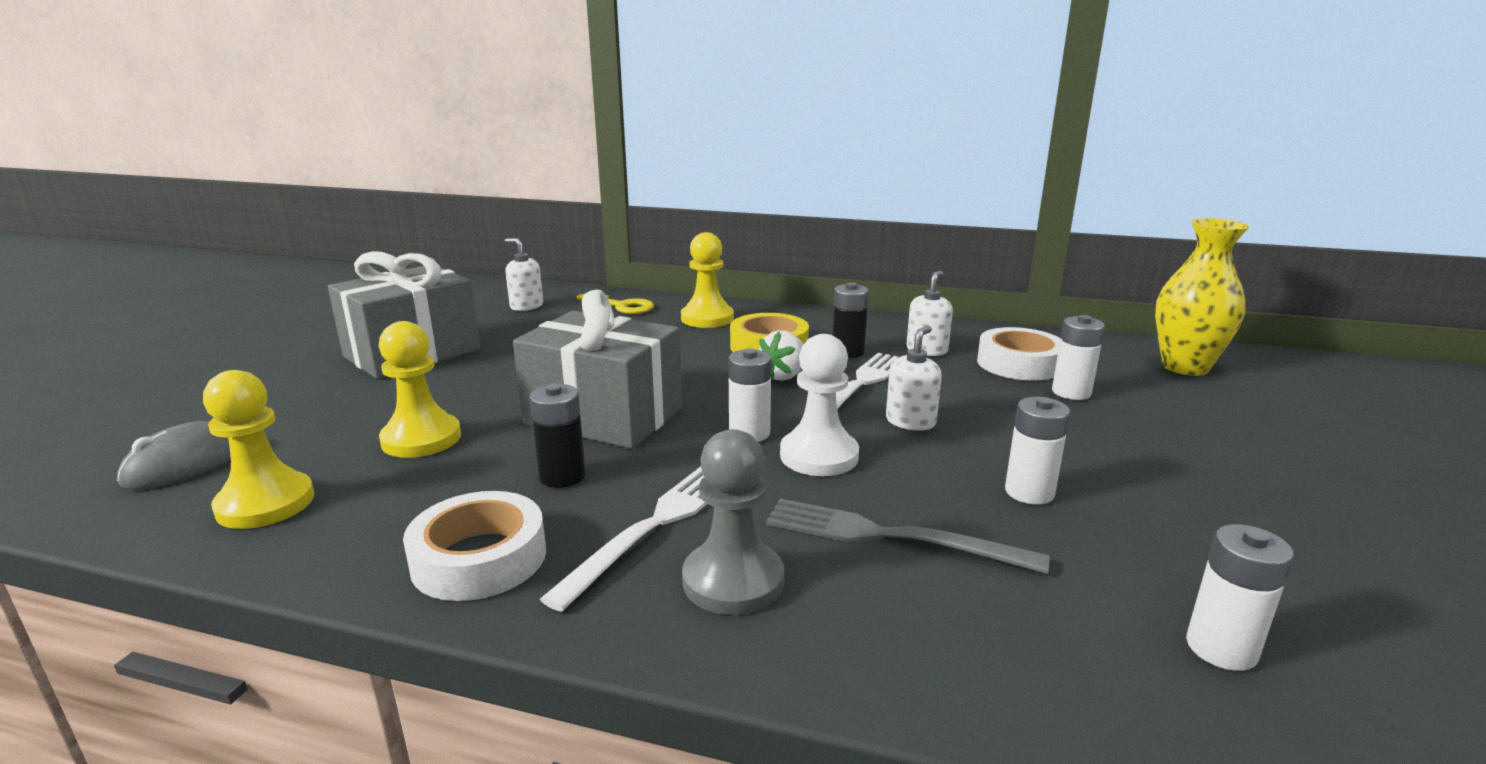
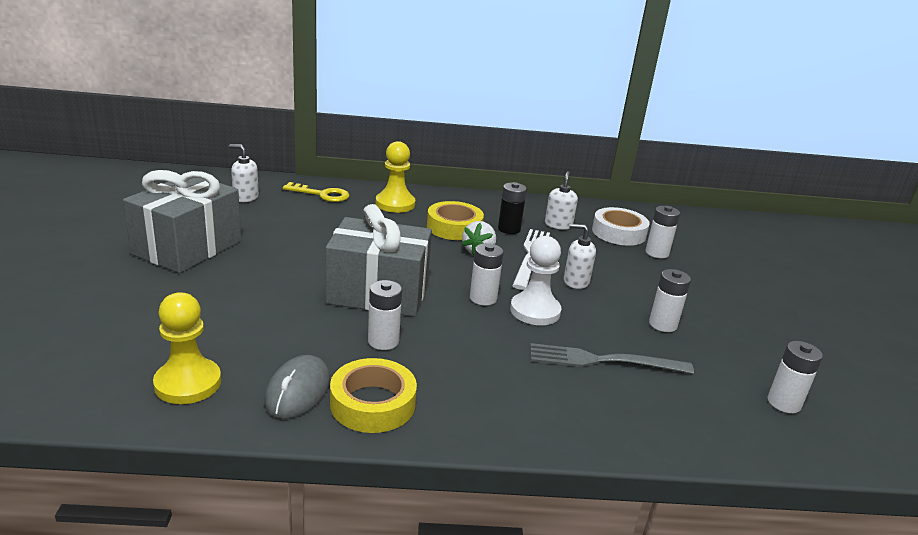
camera: 20 degrees left, 5 degrees up
grey mouse [117,421,231,490] -> grey mouse moved to [264,355,330,419]
yellow pawn [379,321,461,458] -> none
white tape [403,491,546,601] -> yellow tape [330,358,417,433]
black battery [529,384,586,488] -> white battery [368,280,402,350]
white fork [540,466,707,612] -> none
grey pawn [682,429,784,615] -> none
white soap dispenser [886,326,942,431] -> white soap dispenser turned 90 degrees counterclockwise [564,224,596,289]
yellow vase [1155,218,1250,376] -> none

